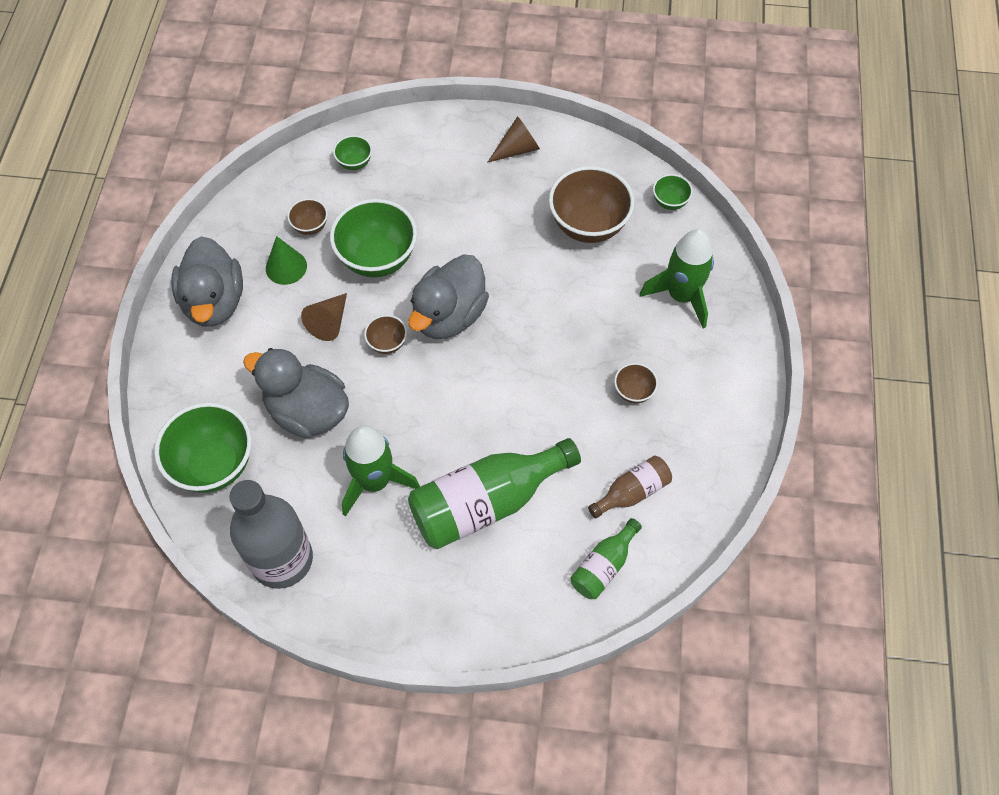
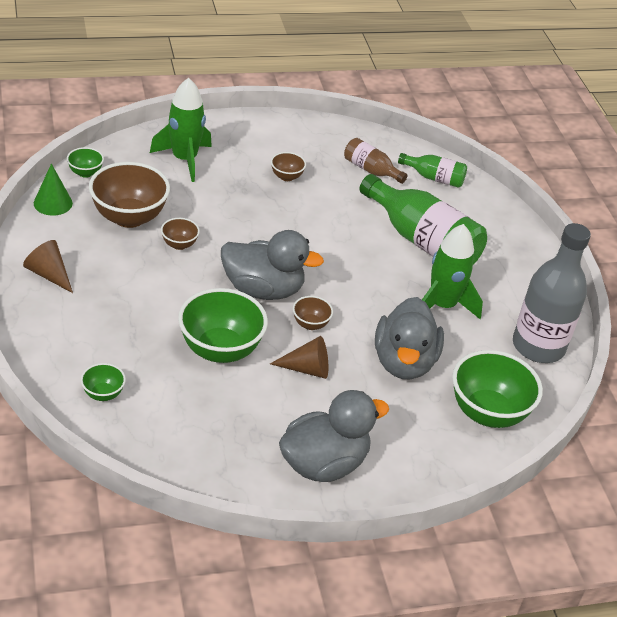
camera: 115 degrees left, 20 degrees down
green cone [266,236,307,285] -> green cone moved to [34,163,73,216]
brown bowl [287,198,328,235] -> brown bowl moved to [161,218,200,250]

